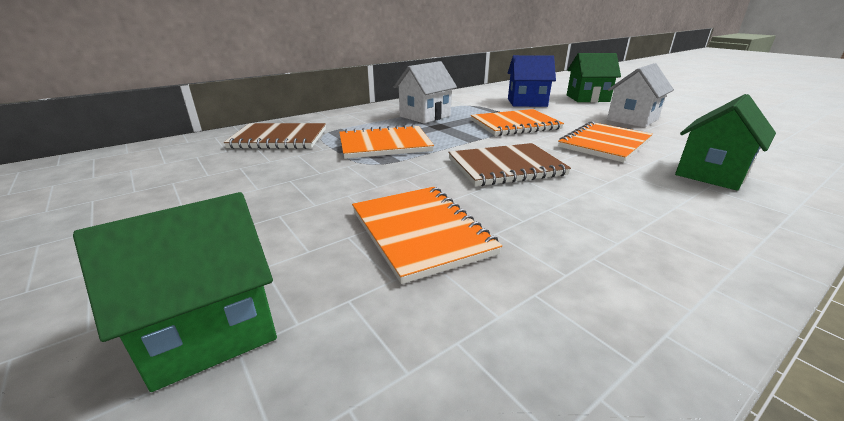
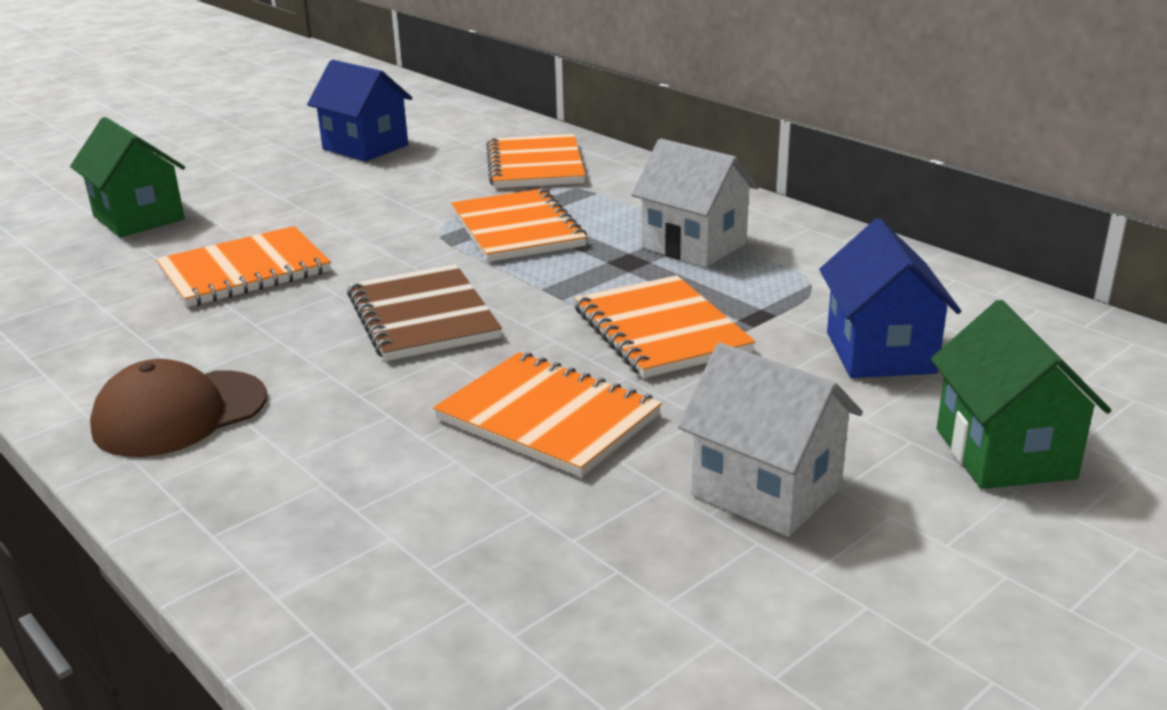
camera: 85 degrees right, 0 degrees up
brown notebook [224,123,326,149] -> orange notebook [486,134,586,188]
green house [675,94,776,191] -> none
none -> brown cap [90,359,267,457]
none -> blue house [307,60,412,162]

